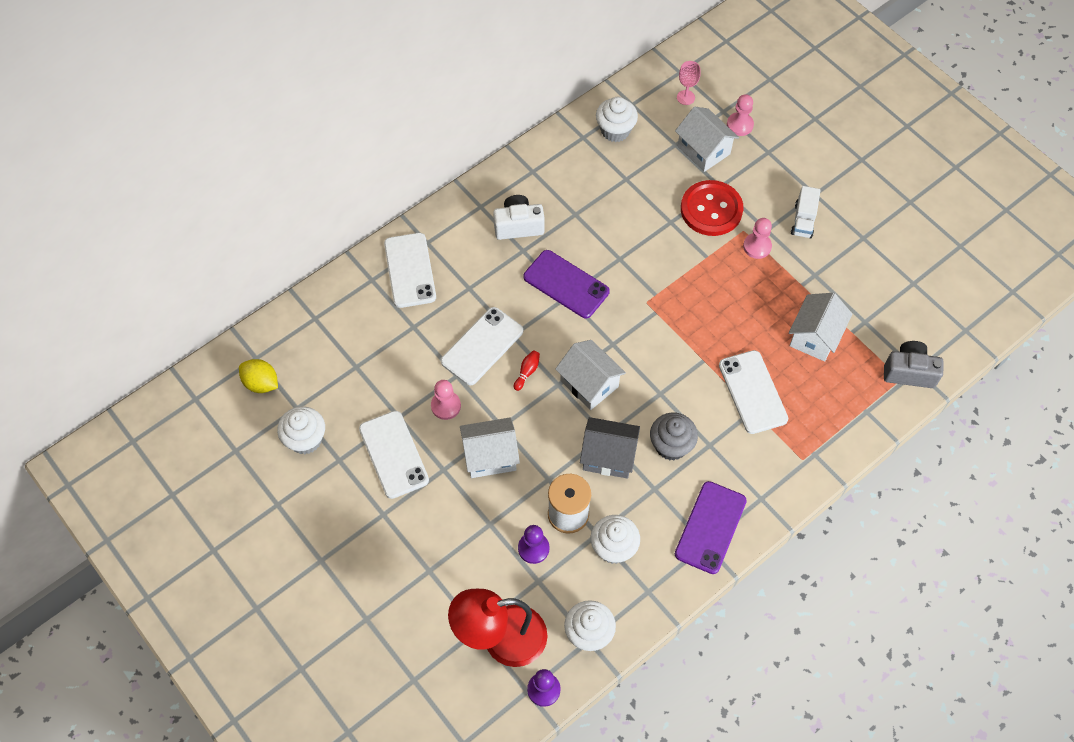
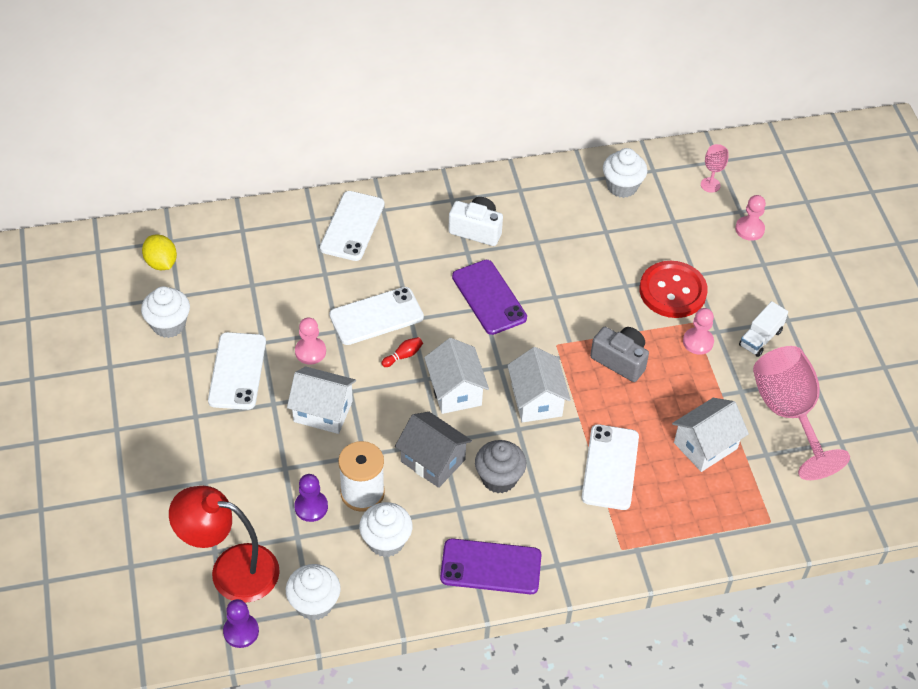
camera: 25 degrees right, 10 degrees down
white house [675,107,739,172] -> white house moved to [507,347,571,423]
purple phone [675,481,747,574] -> purple phone turned 45 degrees clockwise [440,538,541,594]
grey camera [884,341,943,388] -> grey camera moved to [590,327,649,382]
none -> pink goblet [753,346,850,480]

